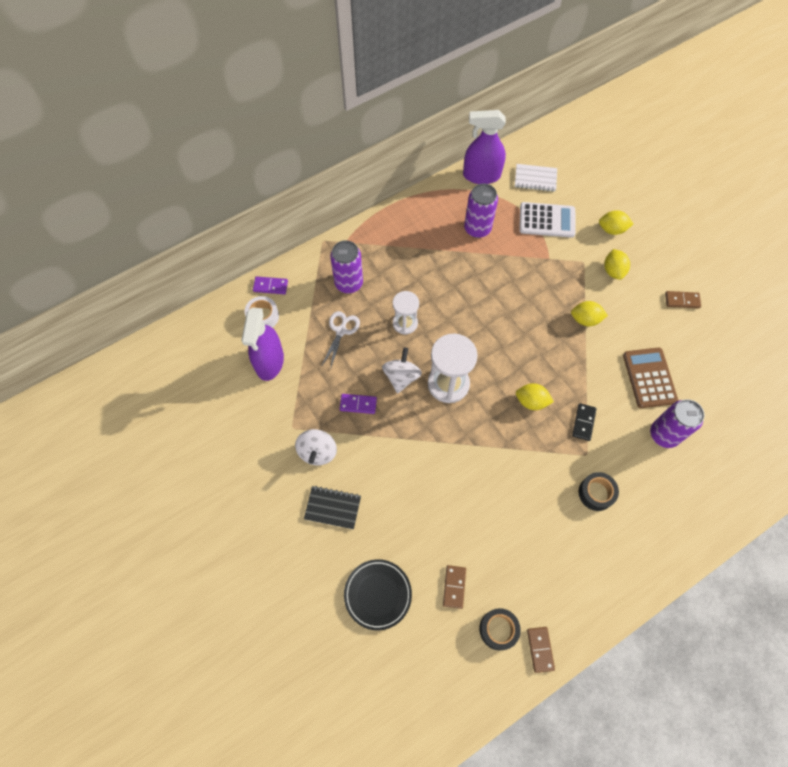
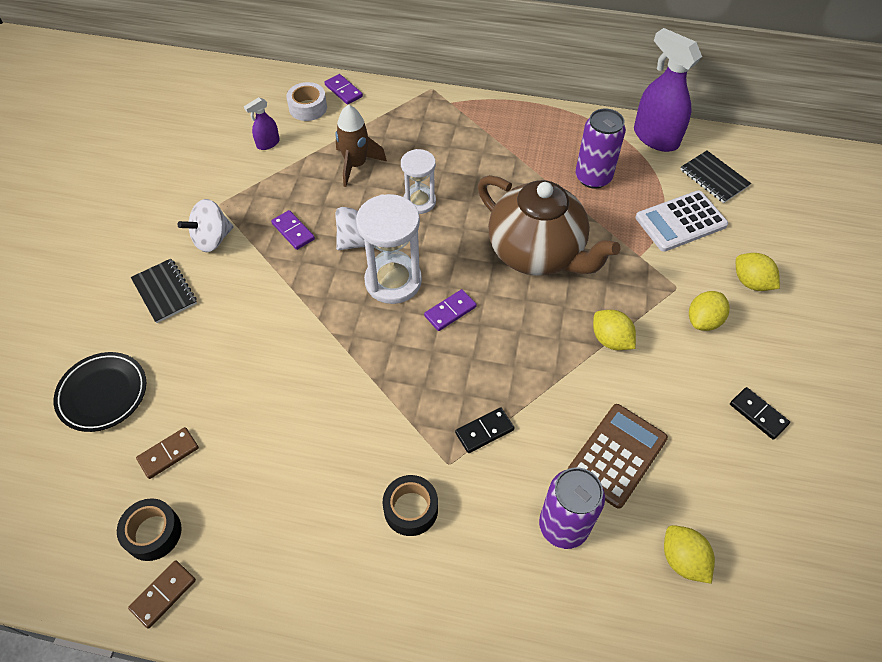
camera: 45 degrees right, 10 degrees down
purple spray bottle [241,307,284,381] -> purple spray bottle [244,97,280,150], size x0.48
white scissors [321,311,360,370] -> brown rocket [335,105,387,187]
purple can [330,240,363,293] -> none
white notebook [515,164,557,192] -> black notebook [680,151,751,203]
yellow lemon [516,383,554,410] -> yellow lemon moved to [664,525,715,584]
white calculator [519,202,576,238] -> white calculator turned 105 degrees clockwise [636,190,728,252]
brown domino [665,291,701,308] -> black domino [730,387,790,440]
none -> purple domino [424,289,477,331]
none -> brown teapot [478,175,620,276]

